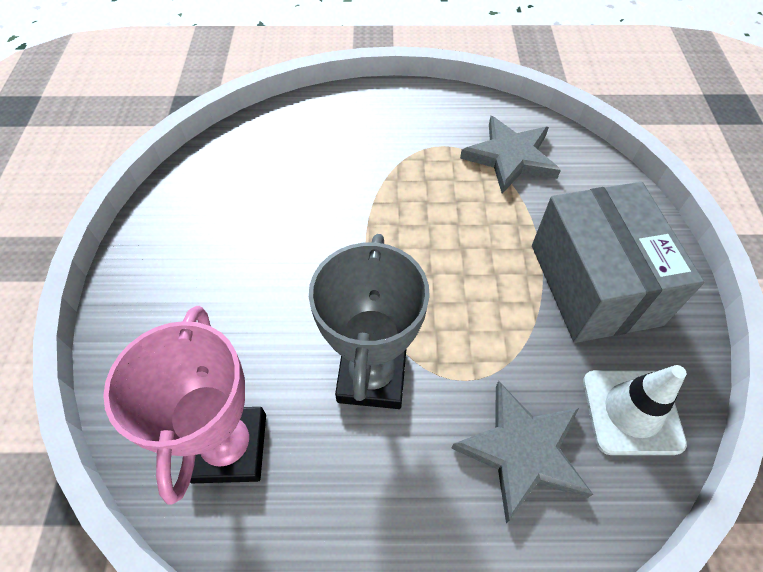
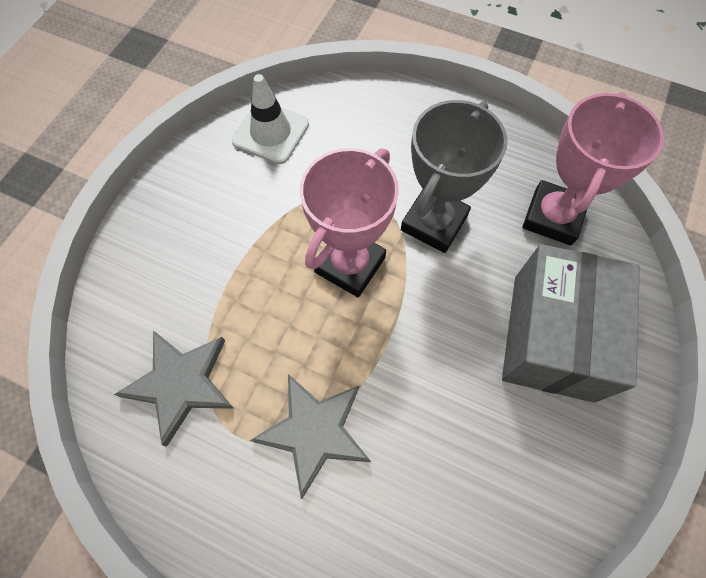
camera: 155 degrees left, 10 degrees up
grey star [451,381,593,523] -> grey star moved to [250,374,371,499]
grey box [532,182,704,343] -> grey box moved to [502,244,640,403]
none -> pink trophy [299,148,399,297]

